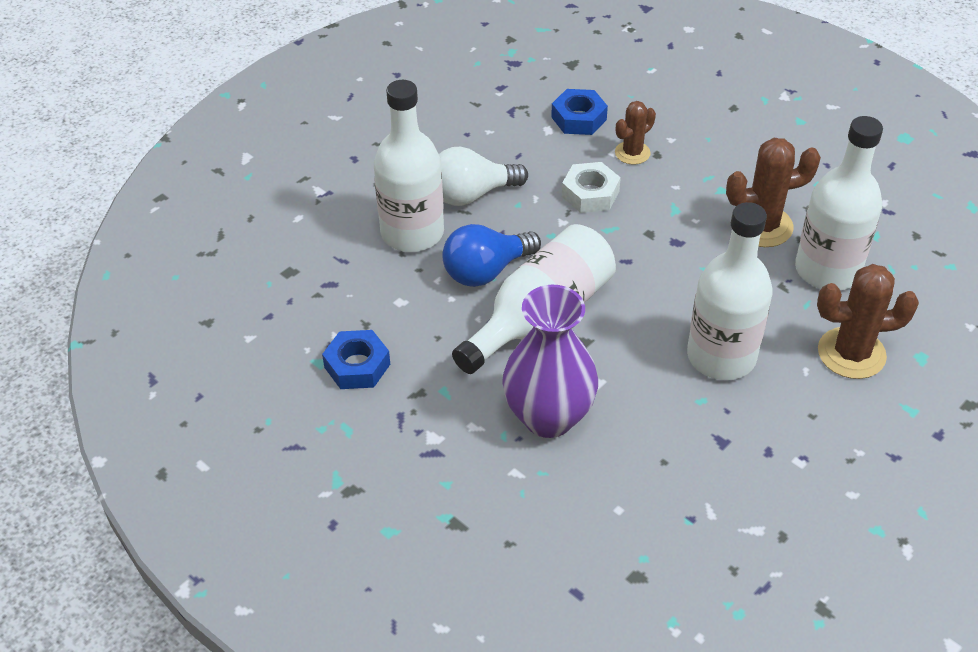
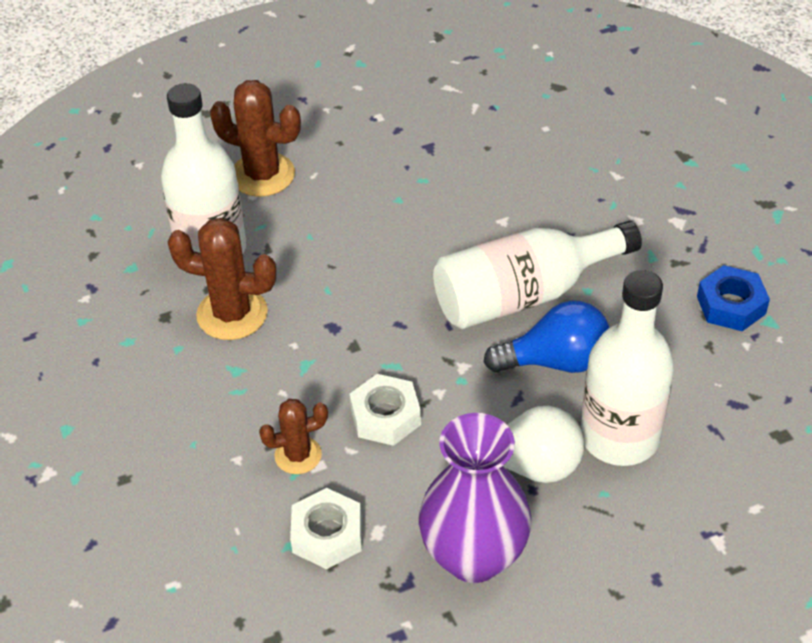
camera: 155 degrees left, 0 degrees up
purple vase [502,285,598,438] -> purple vase moved to [419,413,532,583]
blue nut [551,89,608,135] -> white nut [290,488,362,569]
white bottle [687,202,772,380] -> none

